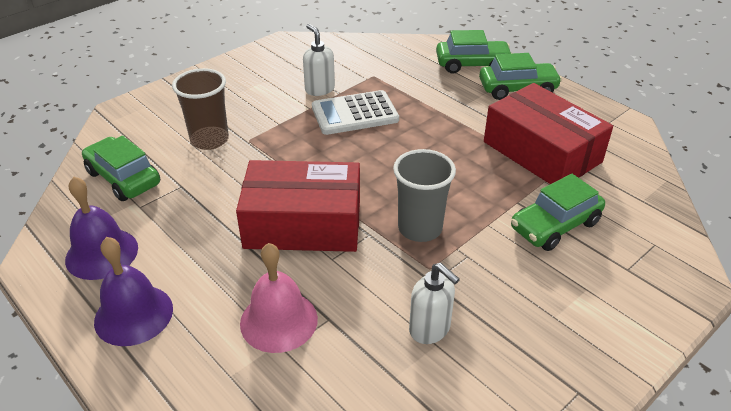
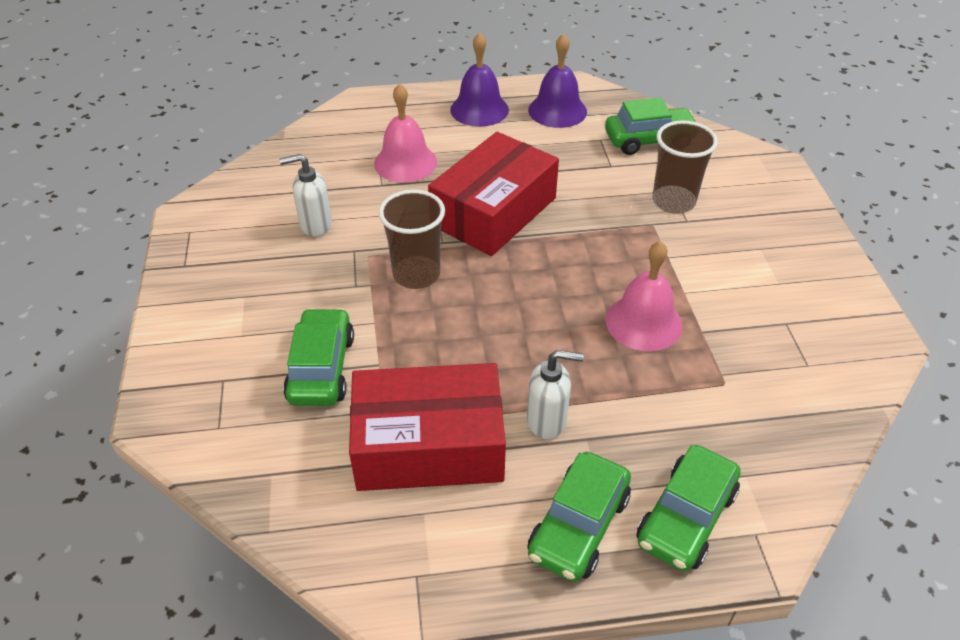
camera: 125 degrees right, 5 degrees up
white soap dispenser [303,24,335,96] -> white soap dispenser moved to [527,350,584,439]
white calculator [312,90,399,135] -> pink bell [606,241,683,351]
grey cup [393,149,456,242] -> brown cup [379,189,445,289]

